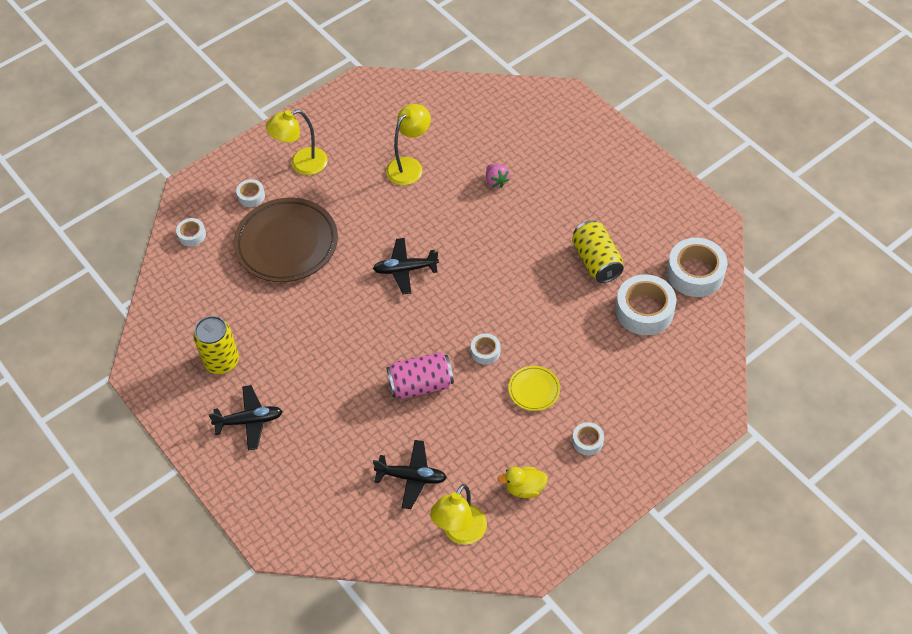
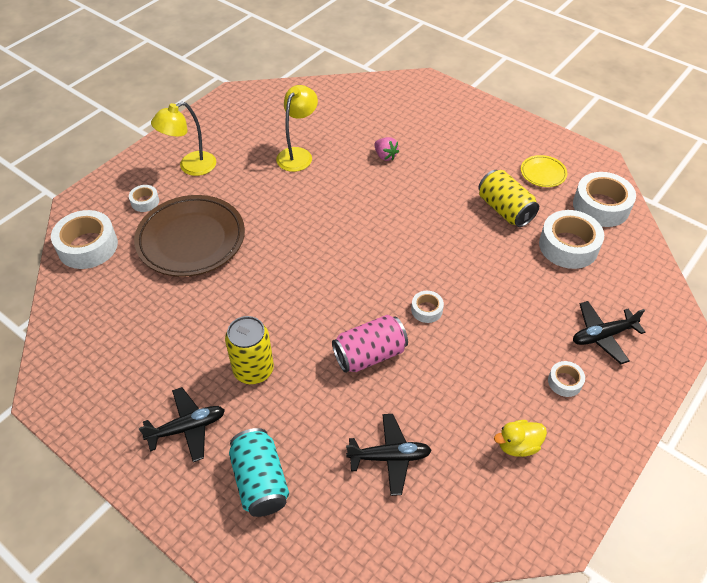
camera: 15 degrees left, 5 degrees down
white tape [176,218,206,247] -> white tape [51,210,118,269], size x2.00
yellow can [193,316,239,374] -> yellow can moved to [225,316,274,384]
black plane [373,238,439,294] -> black plane moved to [573,301,645,364]
yellow lamp [430,484,487,545] -> none
yellow plate [509,366,560,411] -> yellow plate moved to [521,155,567,187]
none -> turquoise can [229,428,289,517]

